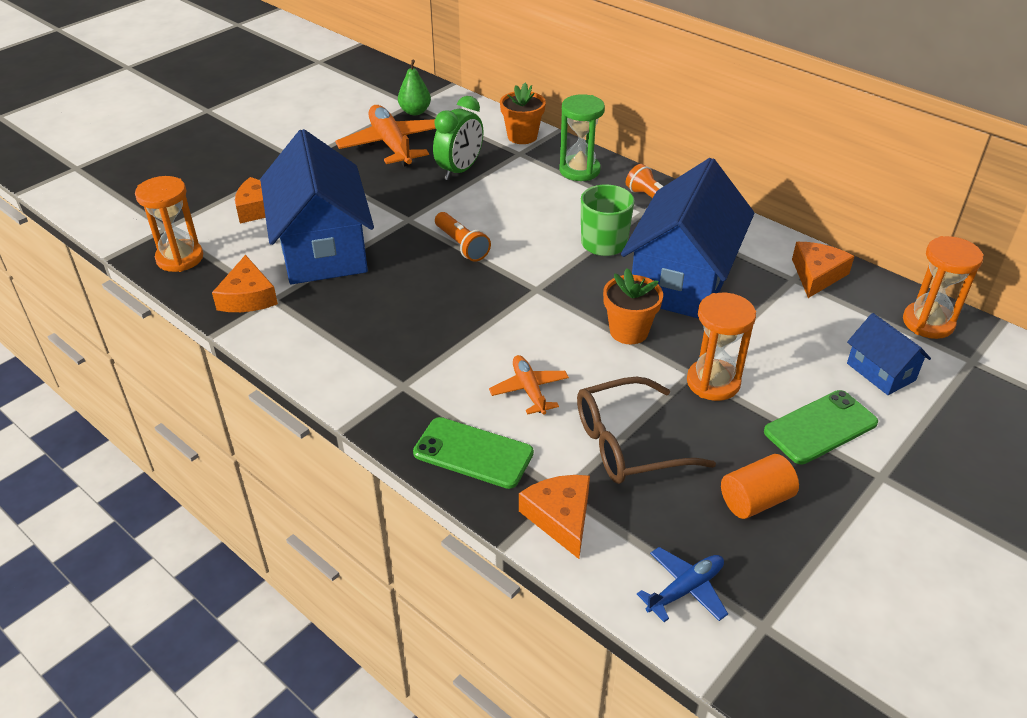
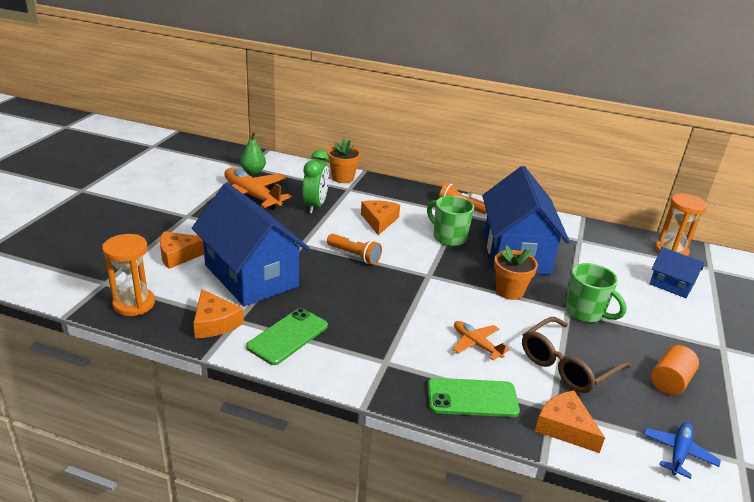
camera: 25 degrees left, 10 degrees down
green hourglass [559,94,605,181] -> none
orange hourglass [687,293,756,401] -> green mug [565,263,627,322]
green phone [764,390,878,465] -> green phone moved to [246,308,328,365]
orange cheese [792,242,855,298] -> orange cheese moved to [361,200,400,235]

